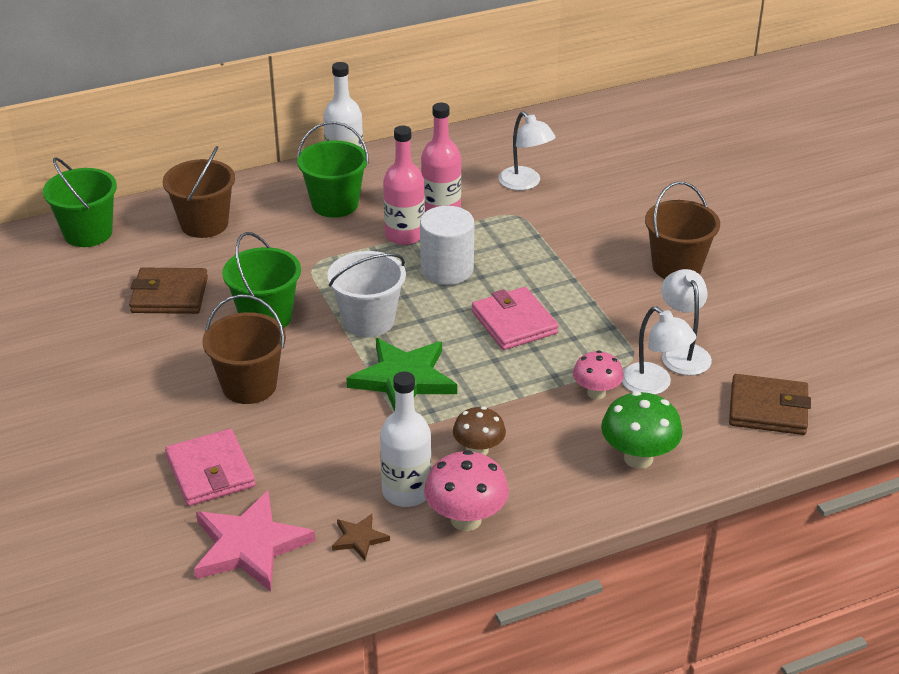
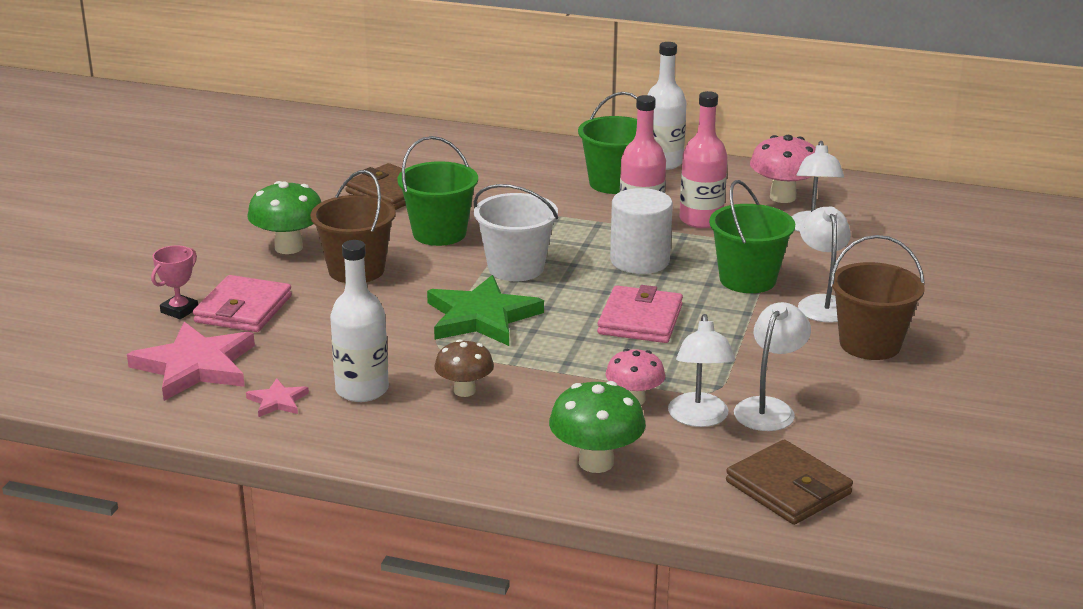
camera: 40 degrees right, 10 degrees down
green bucket [43,157,117,247] -> green bucket moved to [709,180,795,293]
brown bucket [163,146,235,238] -> none
brown star [332,514,390,560] -> pink star [246,378,309,417]
pink mushroom [424,450,509,531] -> pink mushroom moved to [750,135,816,203]
none -> pink trophy [151,246,198,319]
none -> green mushroom [248,181,321,254]
none -> white lamp [798,206,851,323]

